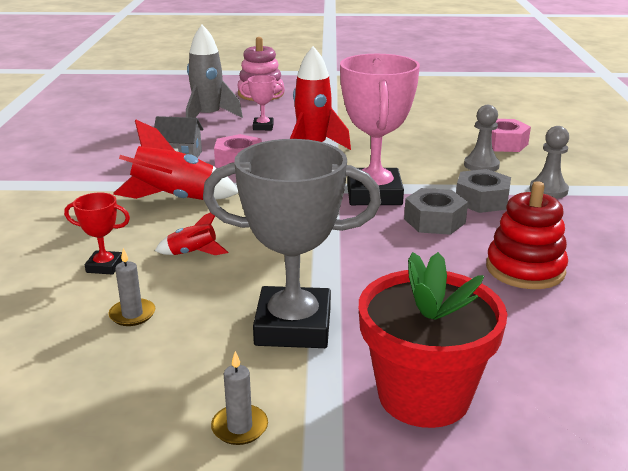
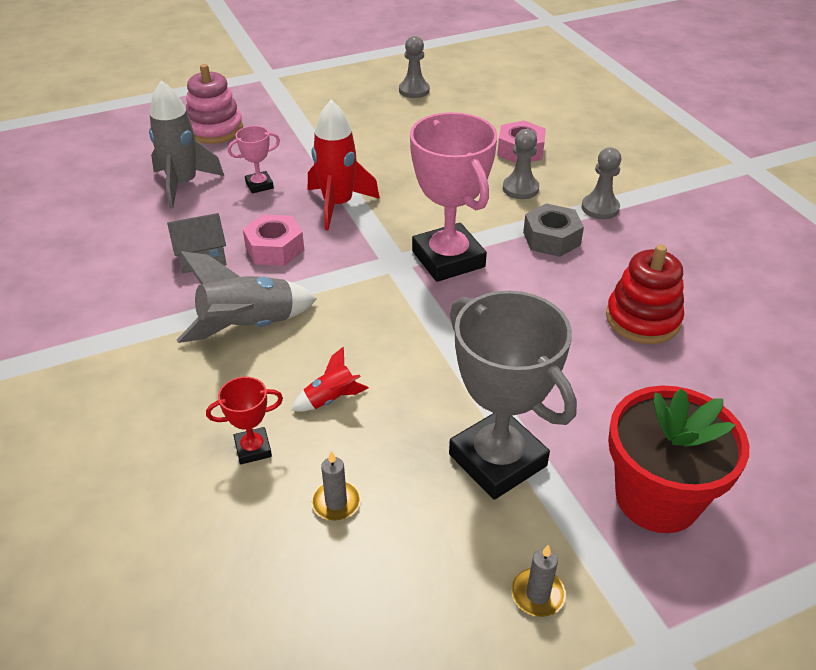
camera: 25 degrees left, 15 degrees up
red rocket [113,119,238,200] -> grey rocket [177,251,317,343]
grey trophy [203,139,381,348] -> grey trophy turned 75 degrees clockwise [449,291,577,500]
grey nut [404,188,468,235] -> none
none -> grey pawn [399,36,430,98]

